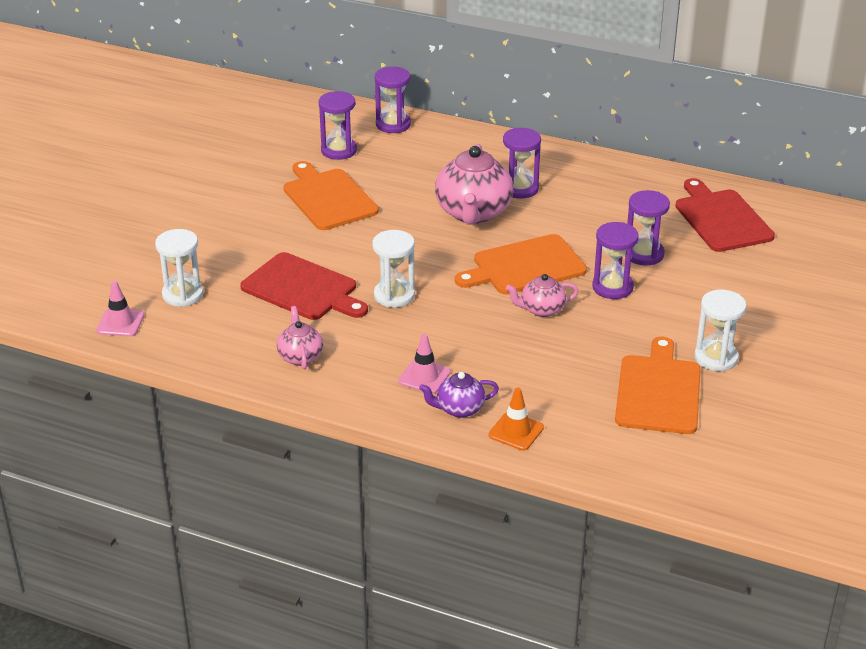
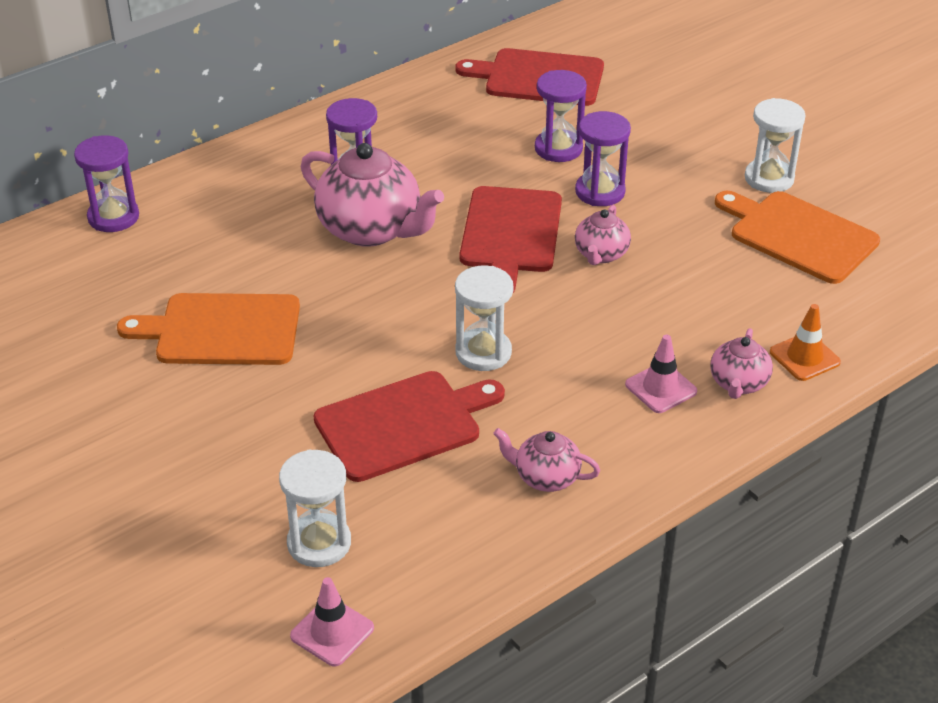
camera: 60 degrees left, 5 degrees up
purple hourglass [319,91,357,160] -> none
purple teapot [419,372,499,418] -> pink teapot [710,328,773,399]
orange cutting board [455,234,587,294] -> red cutting board [460,186,562,293]

